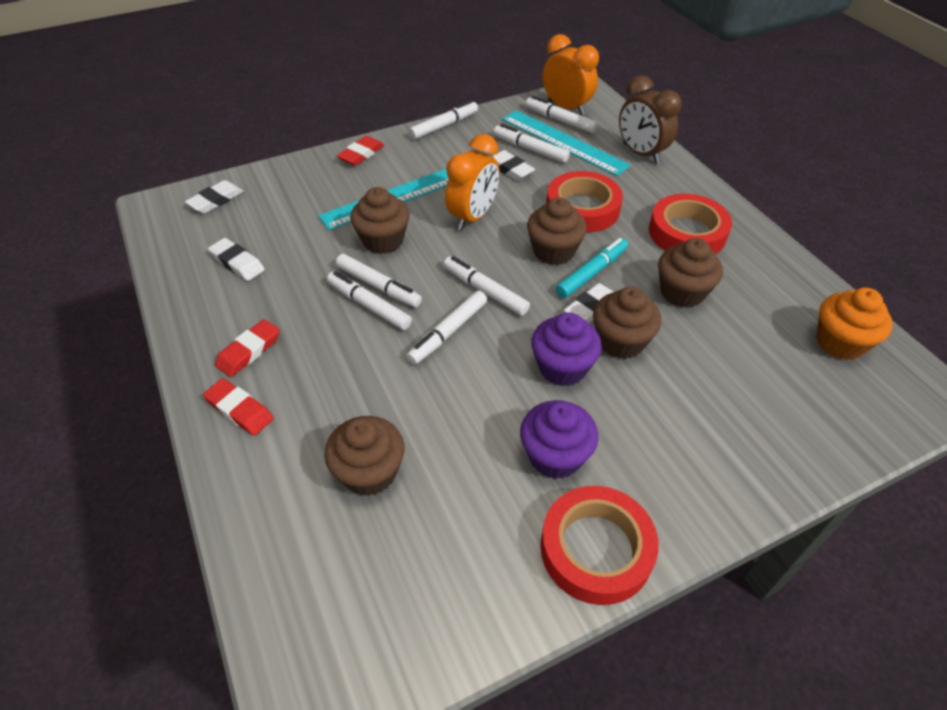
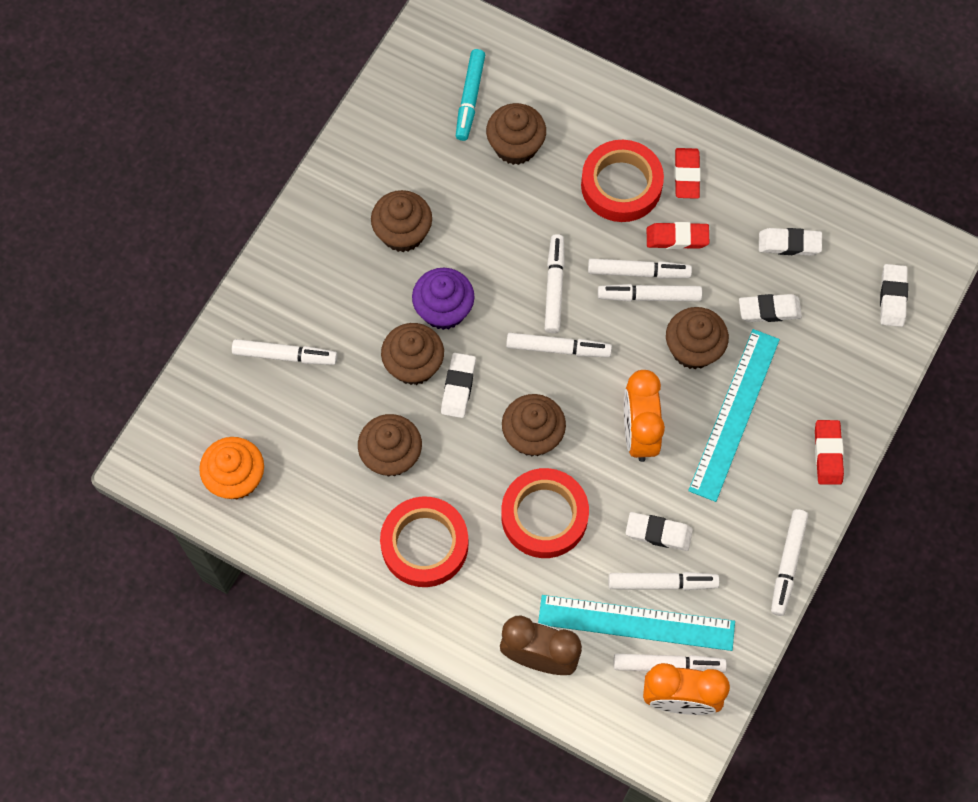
camera: 145 degrees right, 20 degrees up
red eraser [203,378,274,436] -> red eraser moved to [647,222,709,249]
purple cupcake [520,400,598,479] -> brown cupcake [371,190,432,252]
red tape [541,486,659,605] -> red tape moved to [581,140,664,222]
turquoise marker [556,238,628,298] -> turquoise marker moved to [456,49,485,141]
none -> white marker [232,339,338,365]
none -> white eraser [739,294,802,322]

